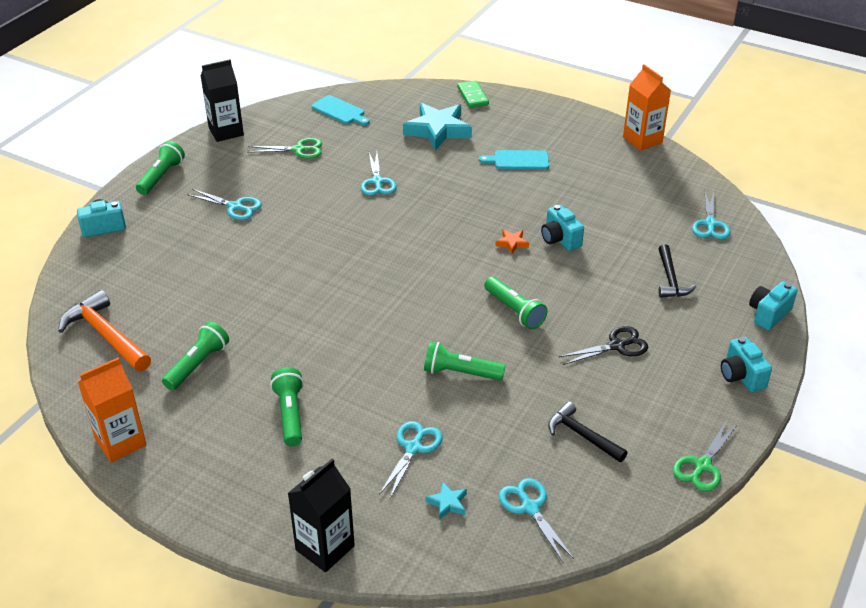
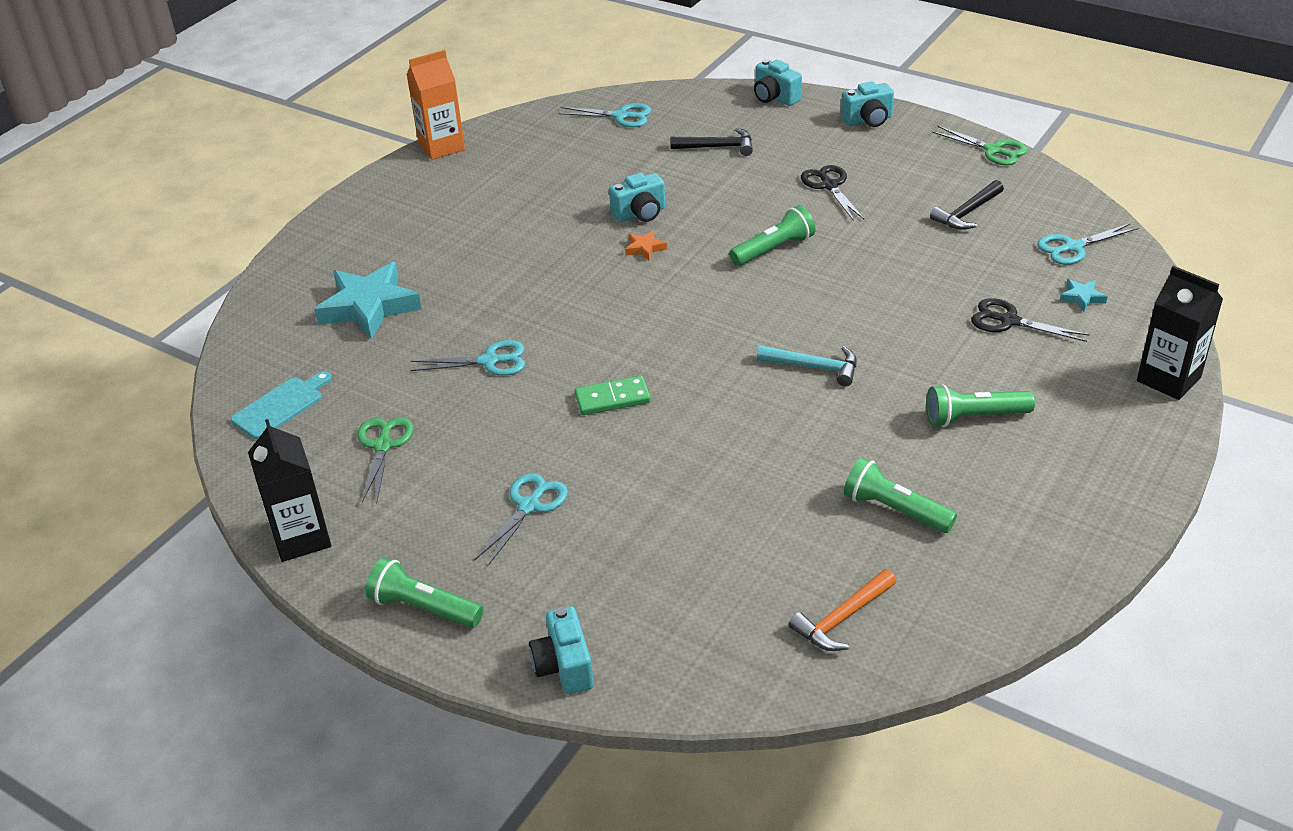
camera: 85 degrees left, 0 degrees up
orange hammer [58,290,151,372] -> orange hammer [789,569,896,651], size x0.65
orange carton [78,357,146,462] -> none
turquoise scissors [379,421,443,498] -> black scissors [971,298,1090,342]
green flashlight [424,342,506,381] -> none
green domino [457,81,489,108] -> green domino moved to [574,376,651,415]
turquoise cutting board [479,150,549,169] -> none
none -> turquoise hammer [757,345,857,387]

